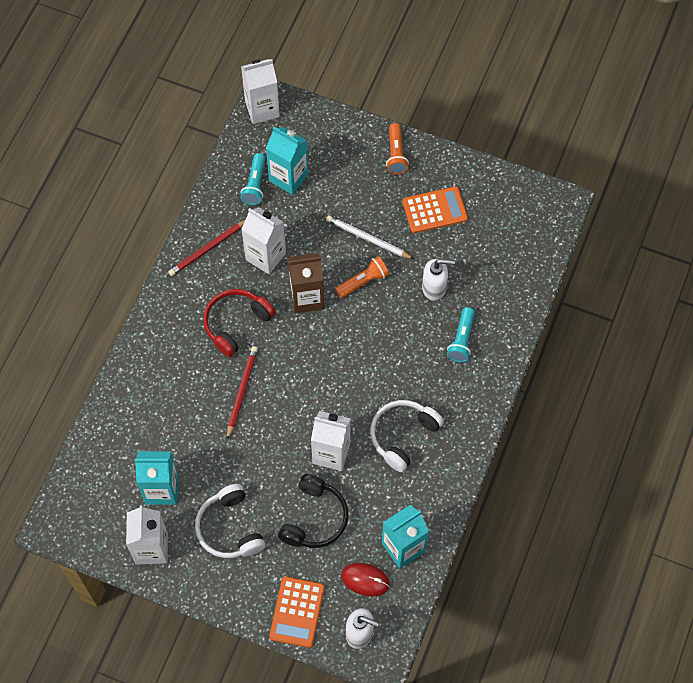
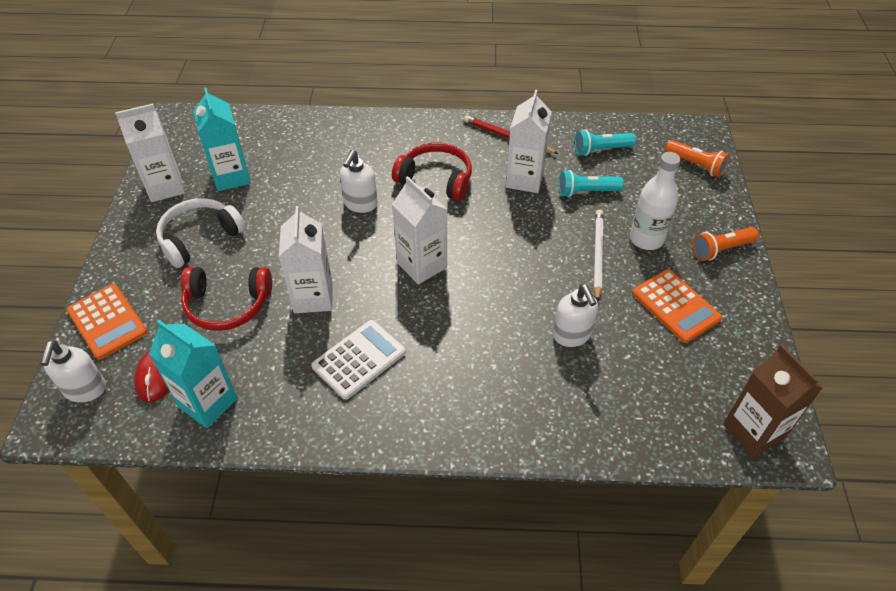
camera: 70 degrees right, 15 degrees down
red pencil [227,346,258,440] -> white soap dispenser [340,150,378,213]
white carton [241,59,280,124] -> white carton moved to [392,176,448,284]
turquoise carton [266,127,308,195] -> none
orange calculator [269,576,325,648] -> orange calculator turned 120 degrees counterclockwise [67,284,148,360]
black headphones [278,474,348,548] -> red headphones [181,267,272,331]
brown carton [288,253,324,313] -> brown carton moved to [723,344,823,458]
orange flashlight [335,256,389,298] -> orange flashlight moved to [665,140,730,178]
white headphones [370,400,444,472] -> white calculator [311,320,406,400]
turquoise flashlight [447,307,475,362] -> turquoise flashlight moved to [559,170,624,197]
none -> white bottle [630,152,681,250]

